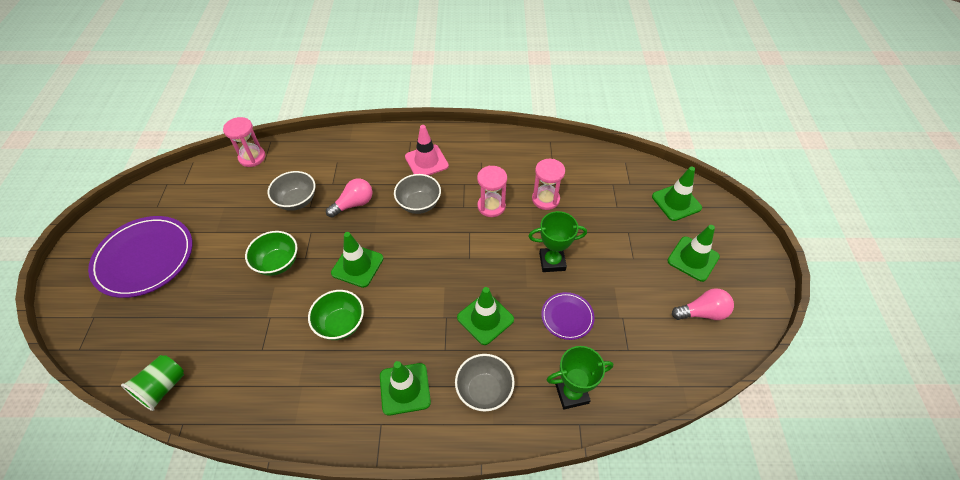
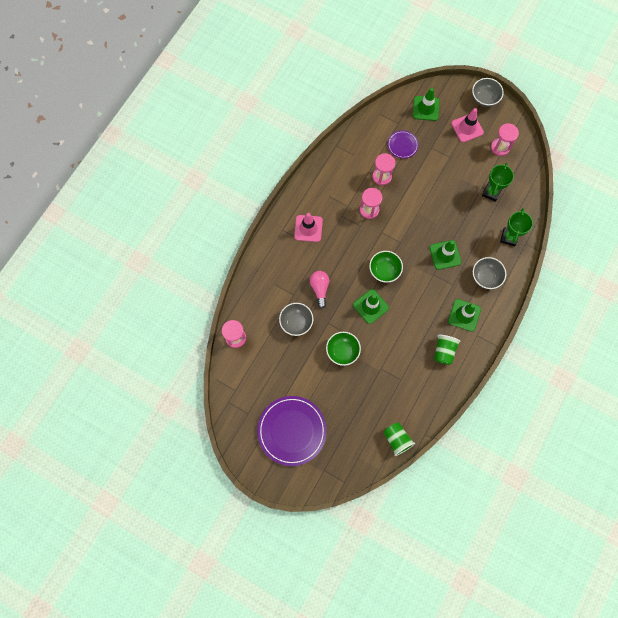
camera: 60 degrees left, 20 degrees up
green bowl [308,290,364,340] -> green bowl moved to [369,251,403,283]
grey bowl [394,174,441,214] -> grey bowl moved to [472,78,504,107]
green trophy [528,211,587,272] -> green trophy moved to [482,163,514,202]
purple plate [541,292,595,340] -> purple plate moved to [387,130,419,159]
green traffic cone [667,225,720,282] -> pink traffic cone [451,108,484,142]
pink light bulb [672,288,734,320] -> pink hourglass [491,123,519,156]
none -> green cup [434,335,461,365]

